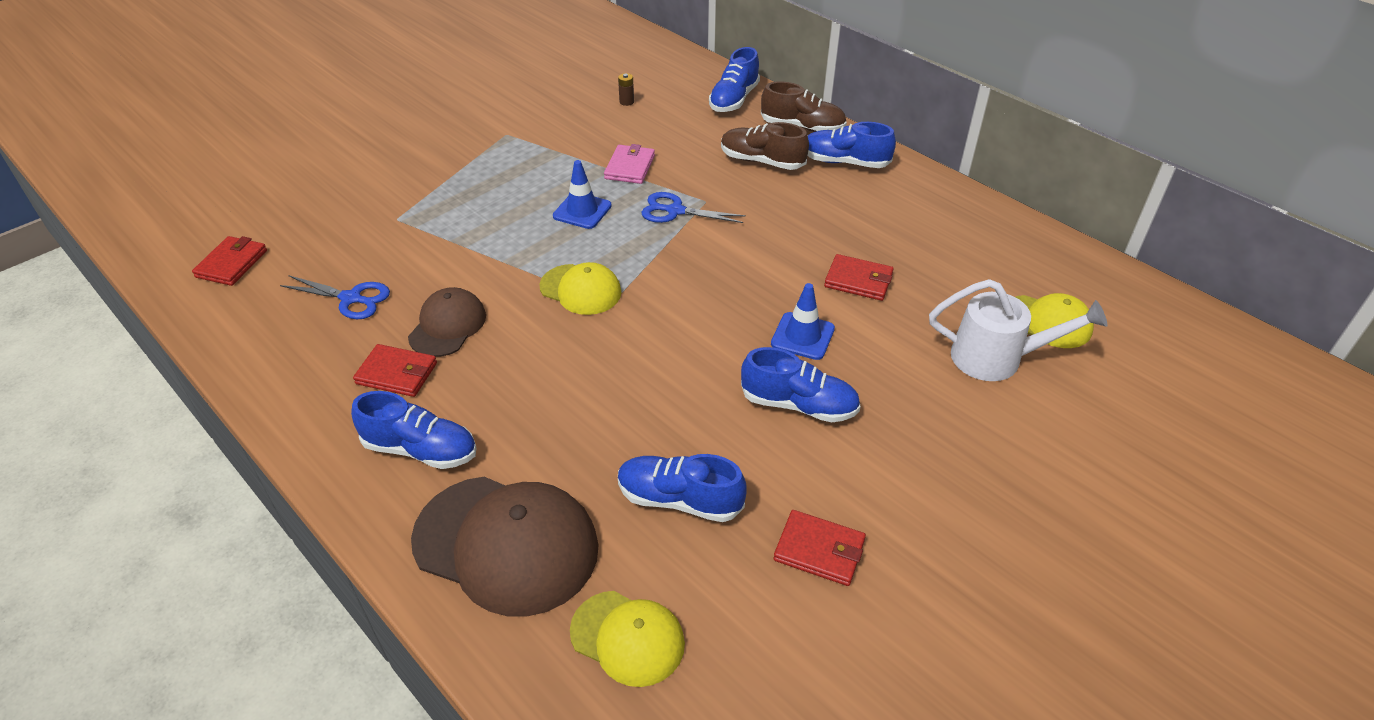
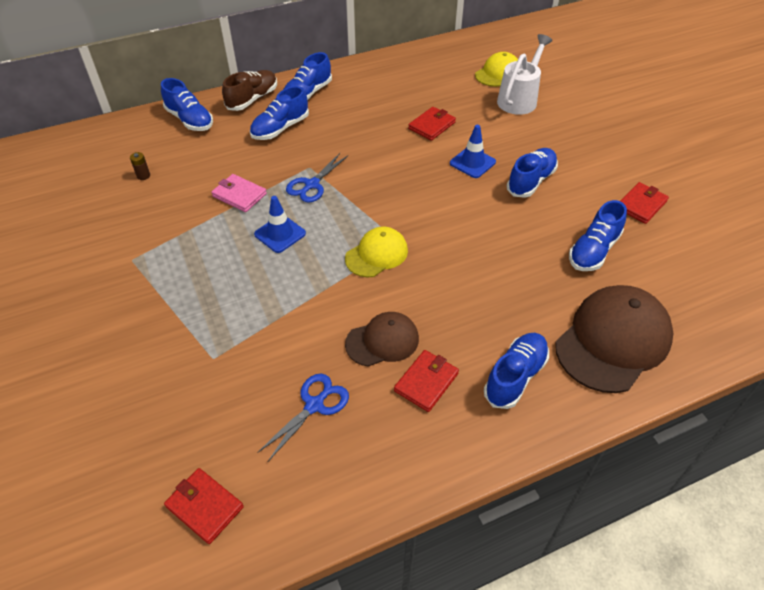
camera: 70 degrees left, 5 degrees up
brown cap [408,287,486,357] -> brown cap turned 120 degrees clockwise [345,312,419,367]
yellow cap [570,591,685,687] -> none
brown shoe [721,122,809,170] -> blue shoe [250,86,309,140]

